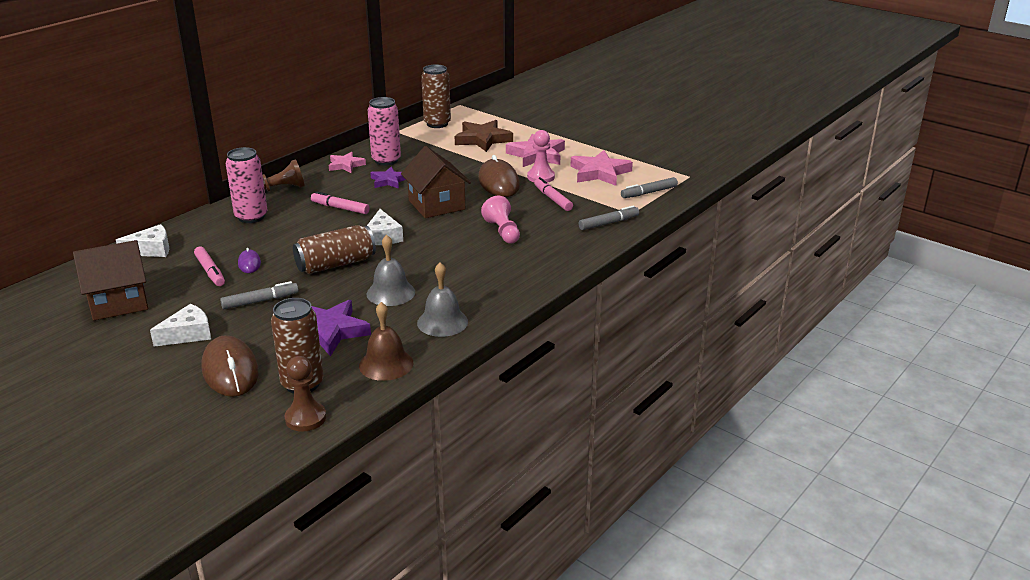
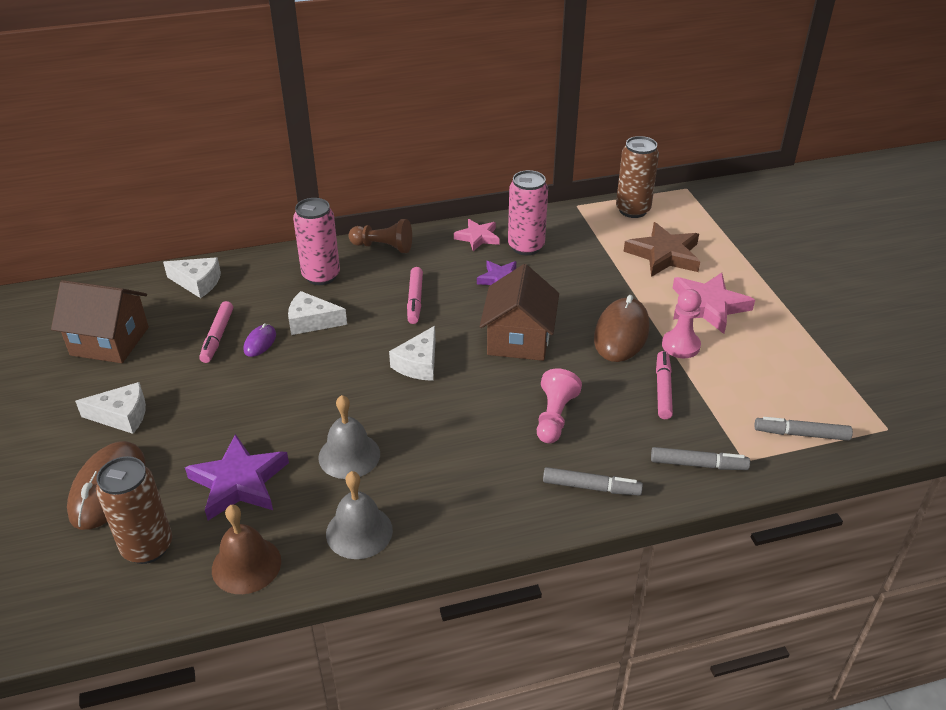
camera: 35 degrees right, 10 degrees up
grey marker [220,281,299,309] -> grey marker moved to [543,467,643,496]
brown pawn [285,356,326,432] -> none
brown can [293,225,376,274] -> none
pink marker [311,191,370,214] -> pink marker turned 150 degrees counterclockwise [407,267,423,324]
pink star [571,150,633,186] -> none
none -> white cheese [288,291,347,335]

